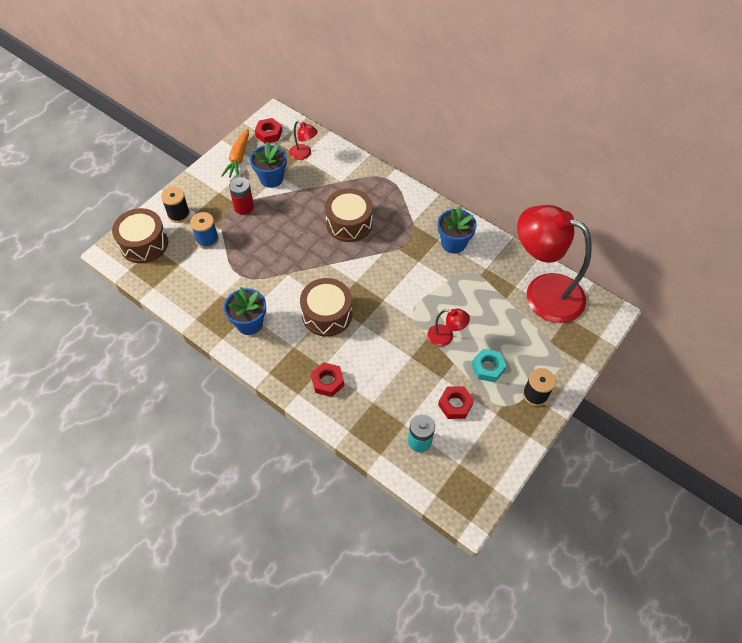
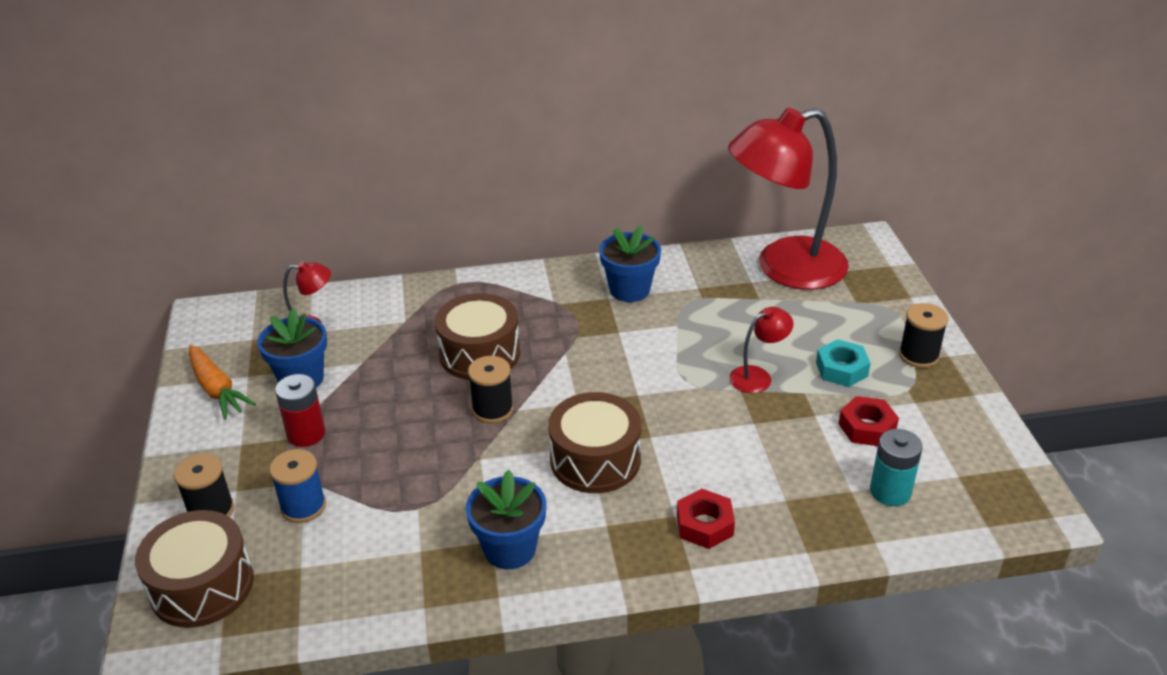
camera: 45 degrees left, 20 degrees down
red nut [255,118,282,143] -> none
none -> black spool [468,356,514,423]

